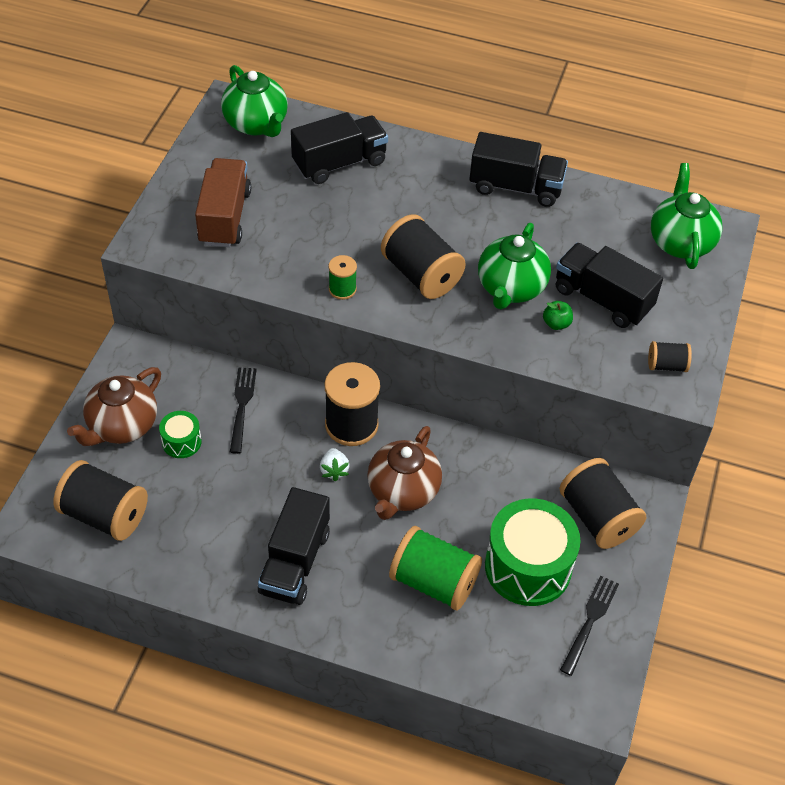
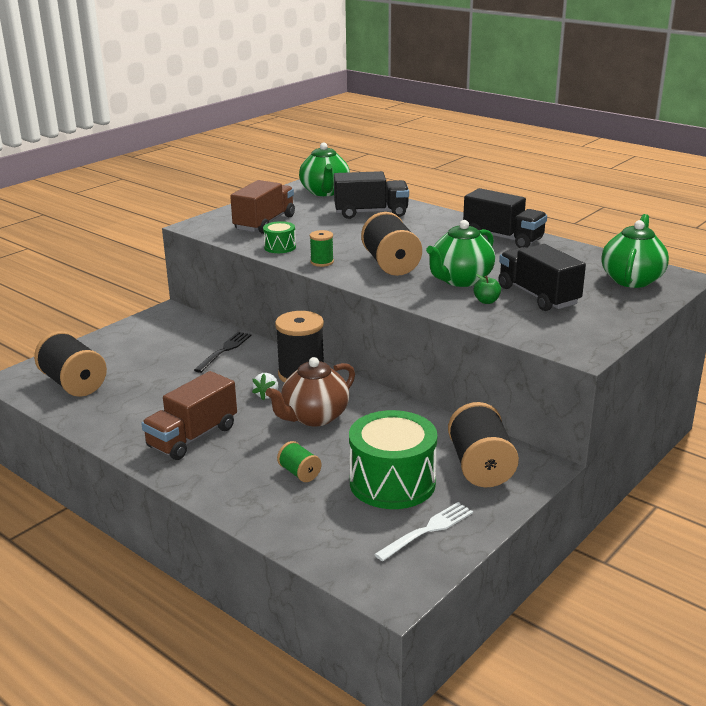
camera: 25 degrees right, 25 degrees down
brown teapot [67,367,161,446] -> none
green drum [159,411,202,458] -> green drum moved to [263,221,296,253]
black truck [258,487,330,605] -> brown truck [141,371,237,460]
green spool [389,526,482,610] -> green spool [277,441,321,482], size x0.51
black fork [560,575,619,676] -> white fork [374,502,473,561]
black spool [648,341,692,372] -> none

